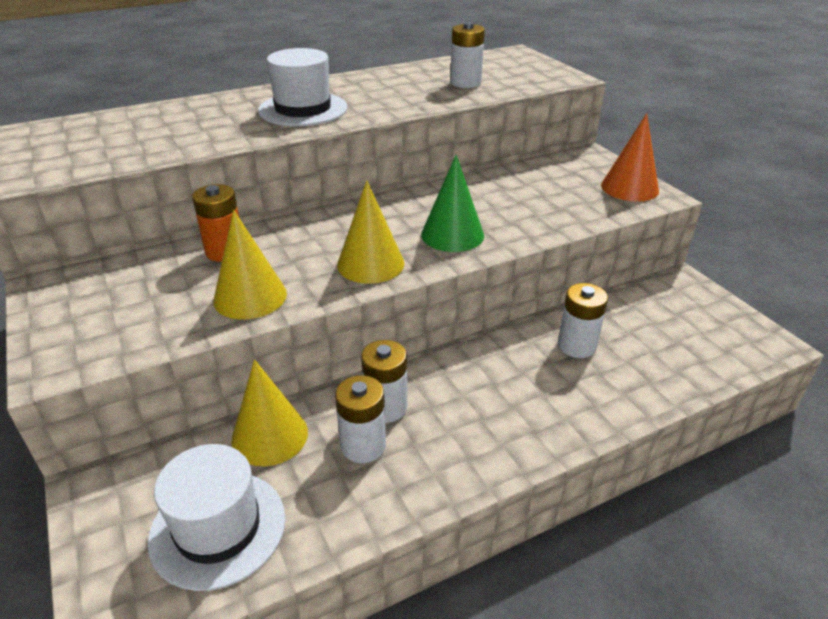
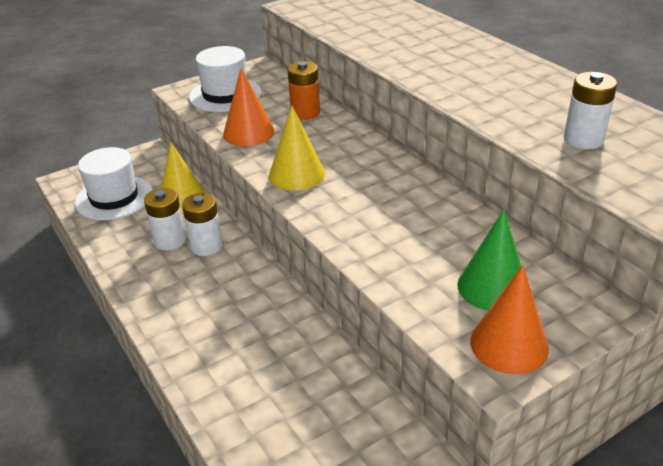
camera: 85 degrees right, 0 degrees up
yellow cone [213,210,287,320] -> orange cone [223,68,275,146]
white hat [258,48,347,126] -> white hat moved to [189,46,262,112]
green cone [421,155,484,252] -> green cone moved to [457,209,522,311]
white battery [558,283,608,358] -> none

